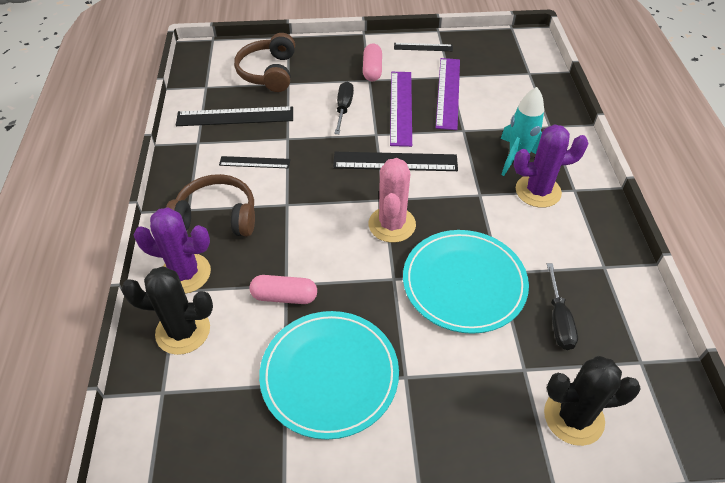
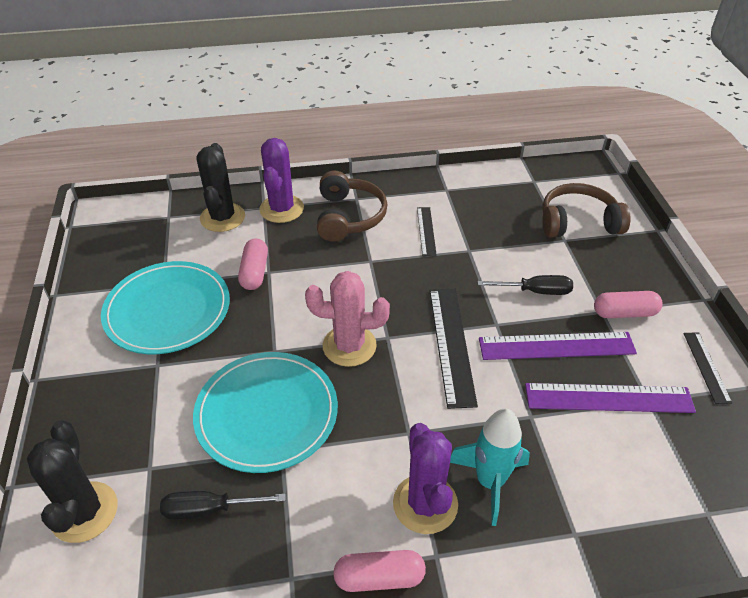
camera: 85 degrees right, 5 degrees down
black ruler [176,106,293,126] -> none
none -> pink capsule [333,550,426,592]

